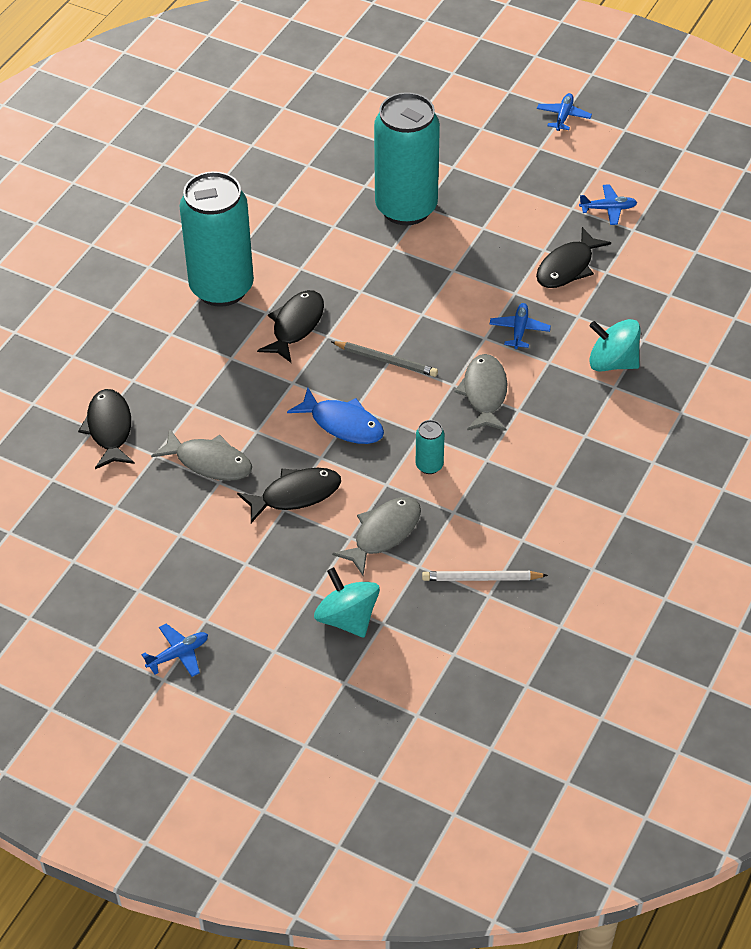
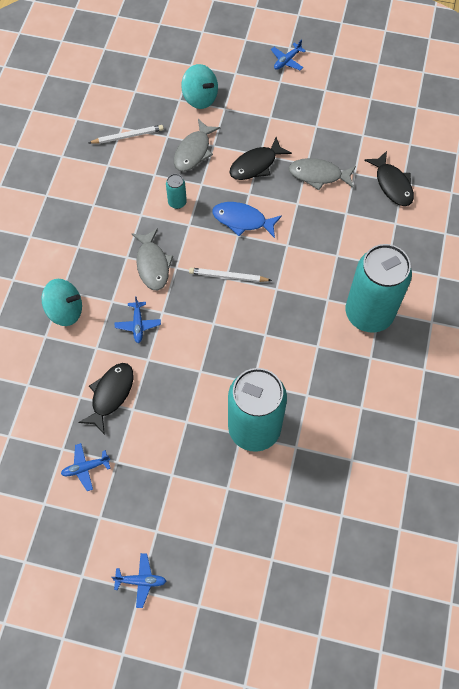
camera: 165 degrees right, 15 degrees up
black fish [257,290,324,363] -> none
grey pencil [331,341,438,377] -> white pencil [189,268,272,282]
blue plane [537,93,592,131] -> blue plane turned 90 degrees counterclockwise [112,553,167,608]

